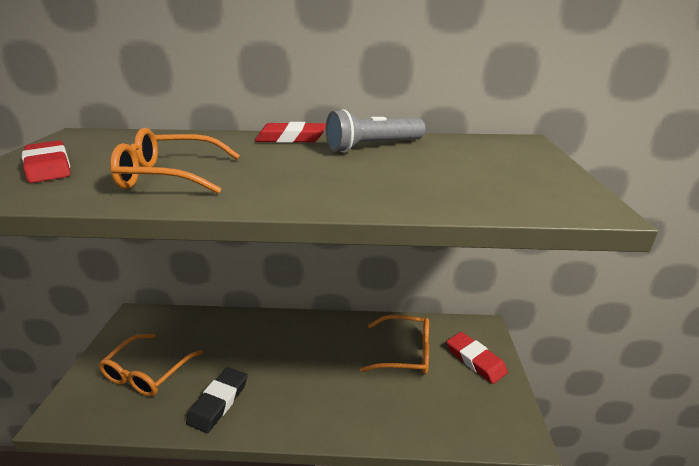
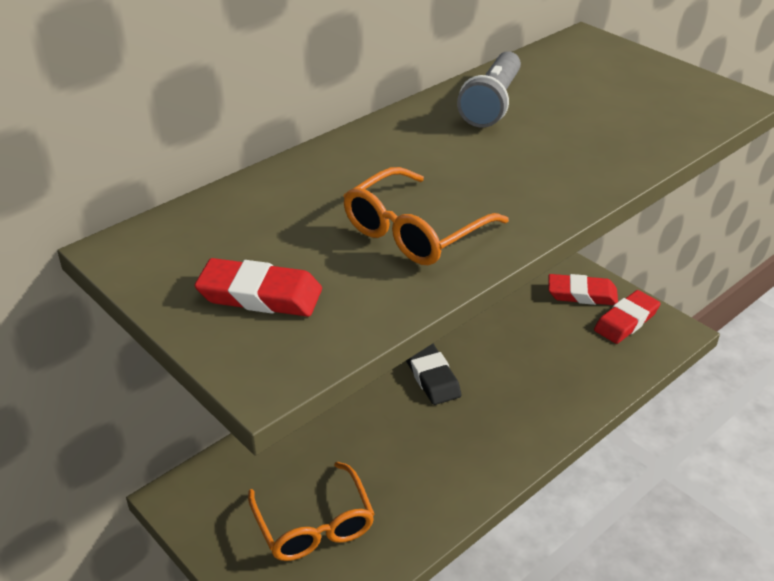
camera: 45 degrees left, 10 degrees up
black eraser [186,367,247,433] -> black eraser moved to [406,344,461,405]
red eraser [255,122,326,143] -> red eraser moved to [594,290,661,344]
orange glasses [360,315,429,375] -> none

